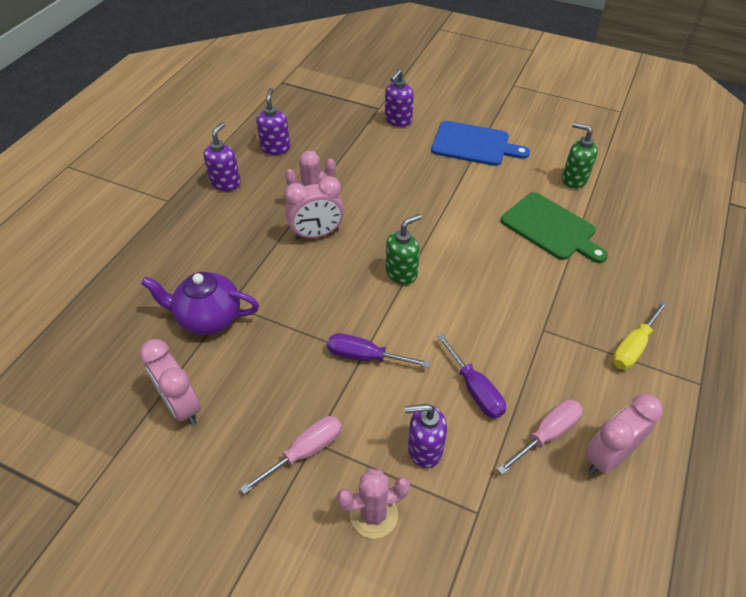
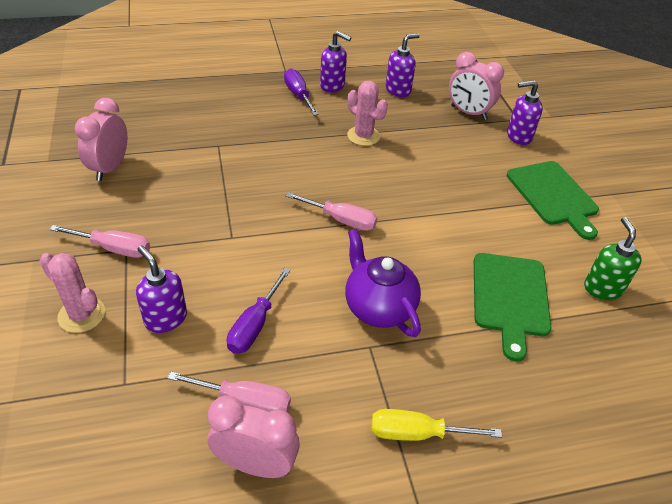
camera: 50 degrees right, 5 degrees down
purple teapot [141,272,259,335] -> purple teapot moved to [345,229,421,337]
purple soap dispenser [203,122,241,191] -> purple soap dispenser turned 45 degrees clockwise [320,31,351,93]
pink clock [284,176,344,239] -> pink clock moved to [449,52,504,120]
purple screwdriver [327,333,430,368] -> purple screwdriver moved to [284,68,319,116]
green soap dispenser [386,214,422,285] -> pink screwdriver [285,192,377,231]
blue cutting board [431,121,530,166] -> green cutting board [507,161,599,240]

